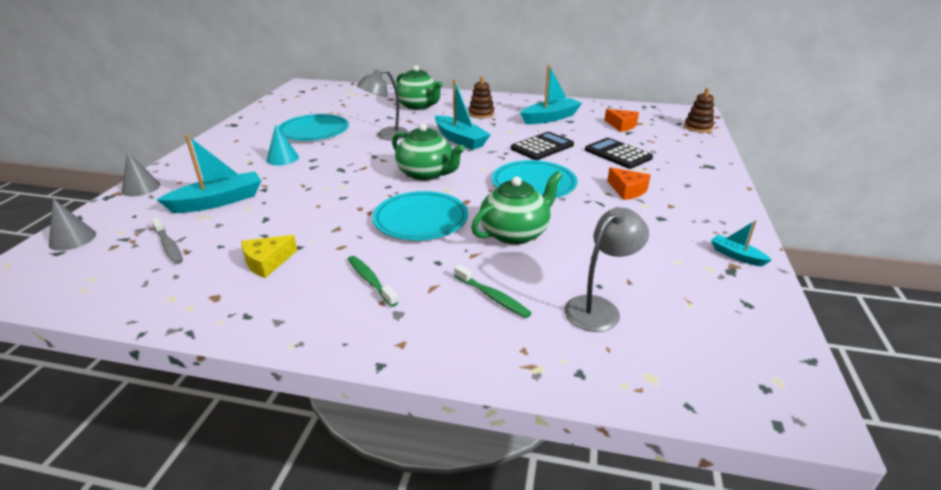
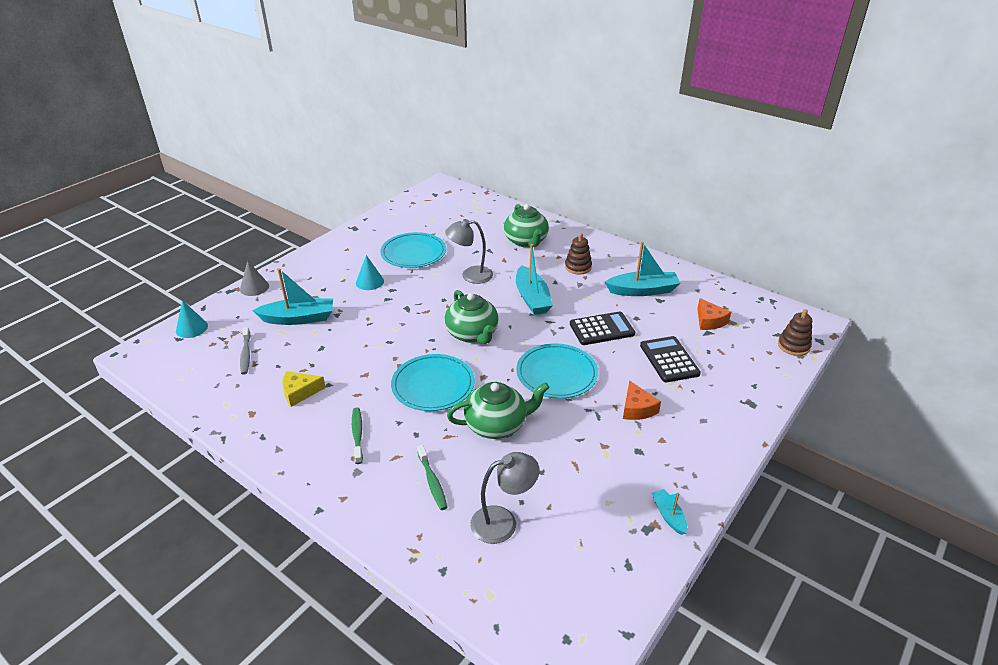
camera: 25 degrees right, 5 degrees up
grey cone [49,198,96,251] -> turquoise cone [176,300,208,338]

